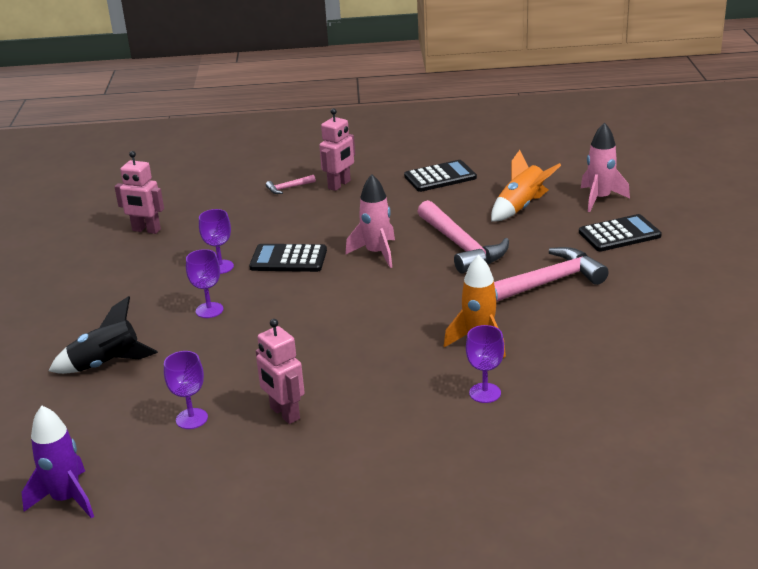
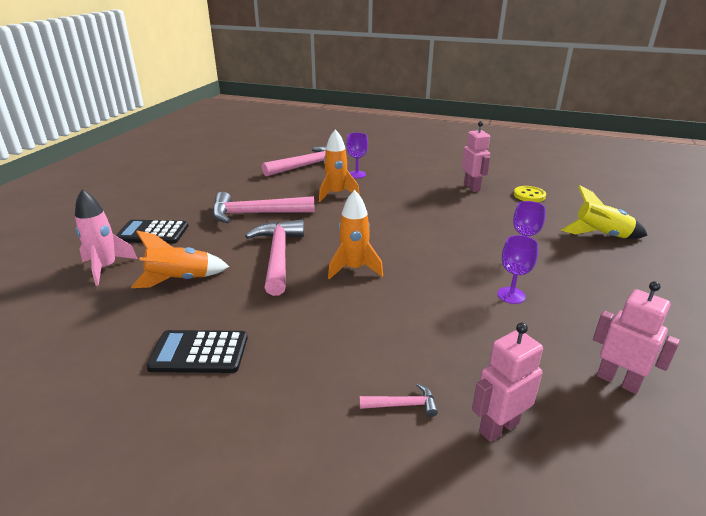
camera: 160 degrees left, 0 degrees up
purple rocket [22,406,94,519] -> none
black rocket [49,296,158,374] -> yellow rocket [561,185,648,239]
purple goblet [164,351,208,429] -> yellow button [514,186,546,202]
black calculator [249,244,327,272] -> none
pink robot [319,108,355,191] -> pink robot moved to [472,323,543,442]
pink rocket [345,174,395,268] -> orange rocket [328,190,383,279]
none -> pink hammer [262,146,347,177]

